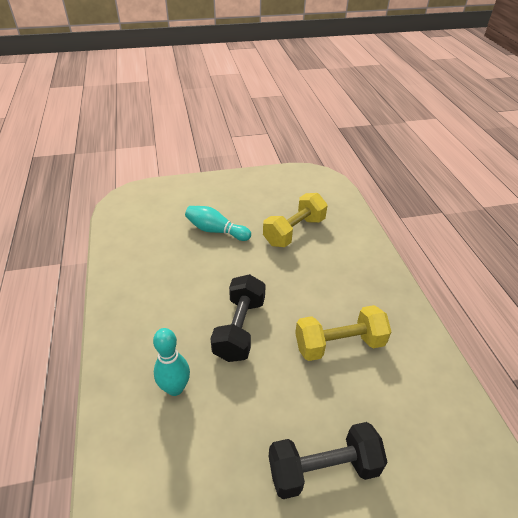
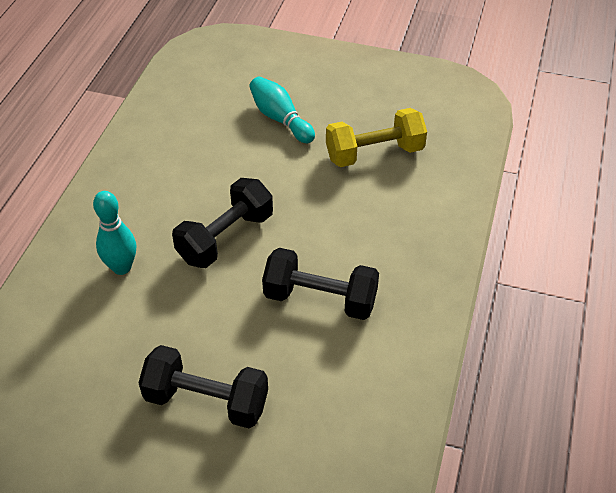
camera: 30 degrees right, 5 degrees up
yellow dumbbell [295,305,391,361] -> black dumbbell [262,248,379,320]

